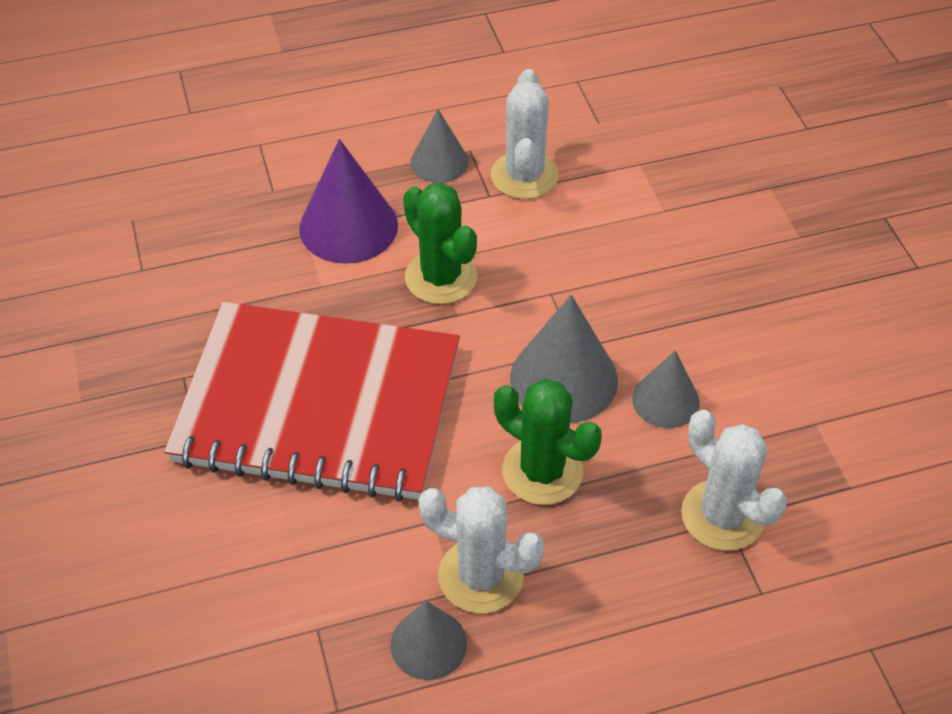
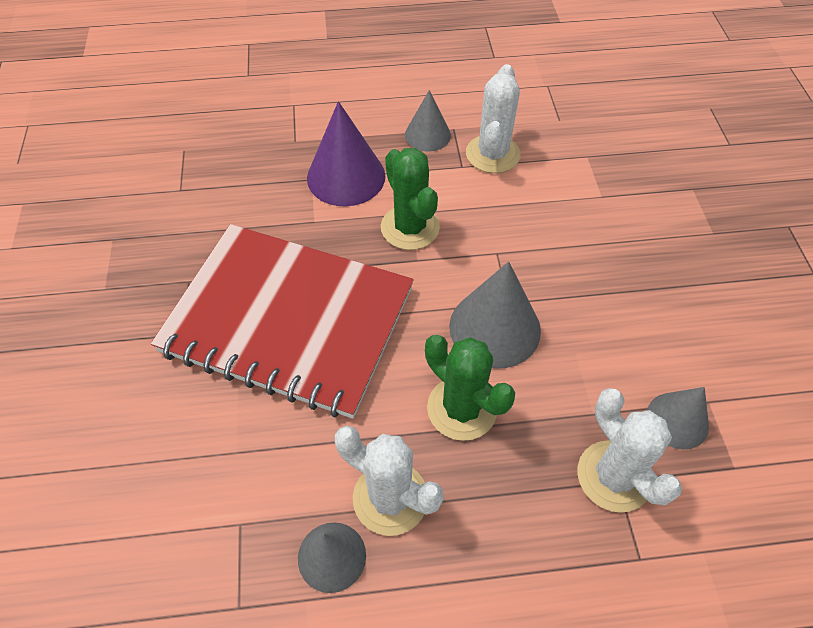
camera: 10 degrees right, 5 degrees up
grey cone [632,350,700,428] -> grey cone moved to [647,387,709,449]

